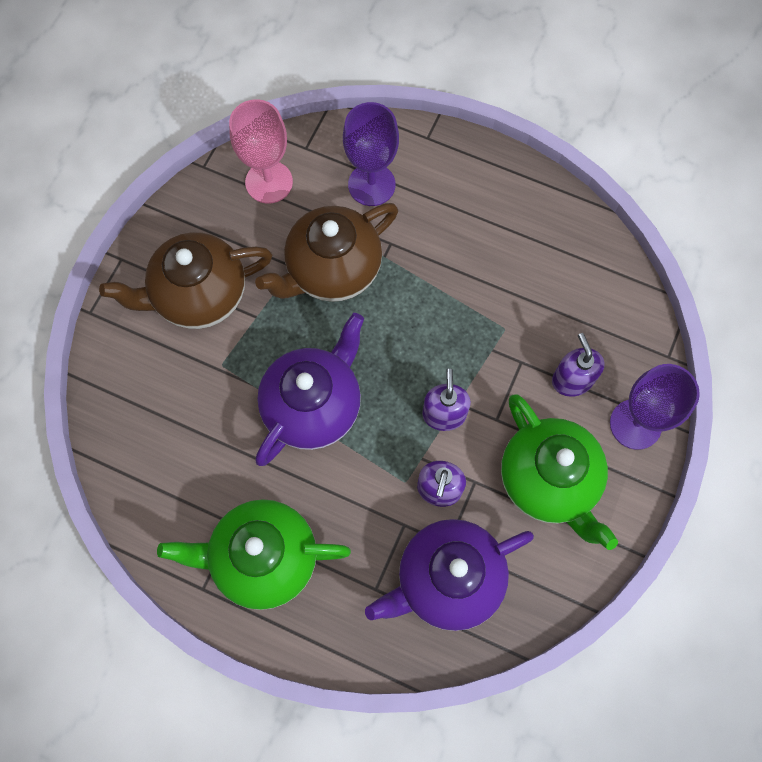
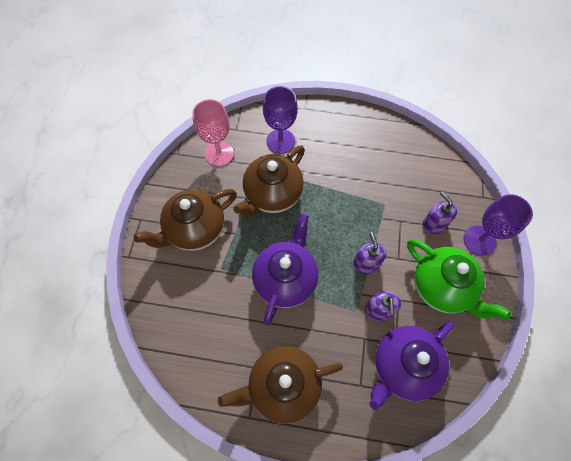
camera: 15 degrees left, 5 degrees down
green teapot [157,499,351,610] -> brown teapot [218,346,343,424]

